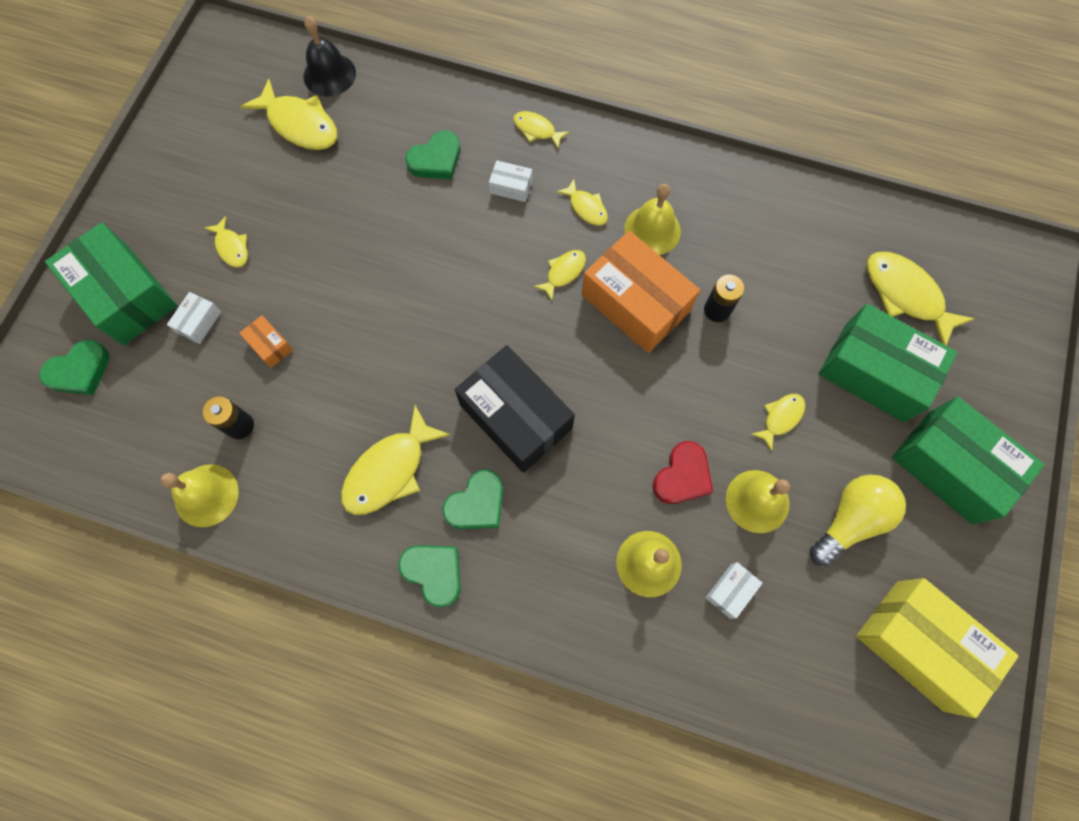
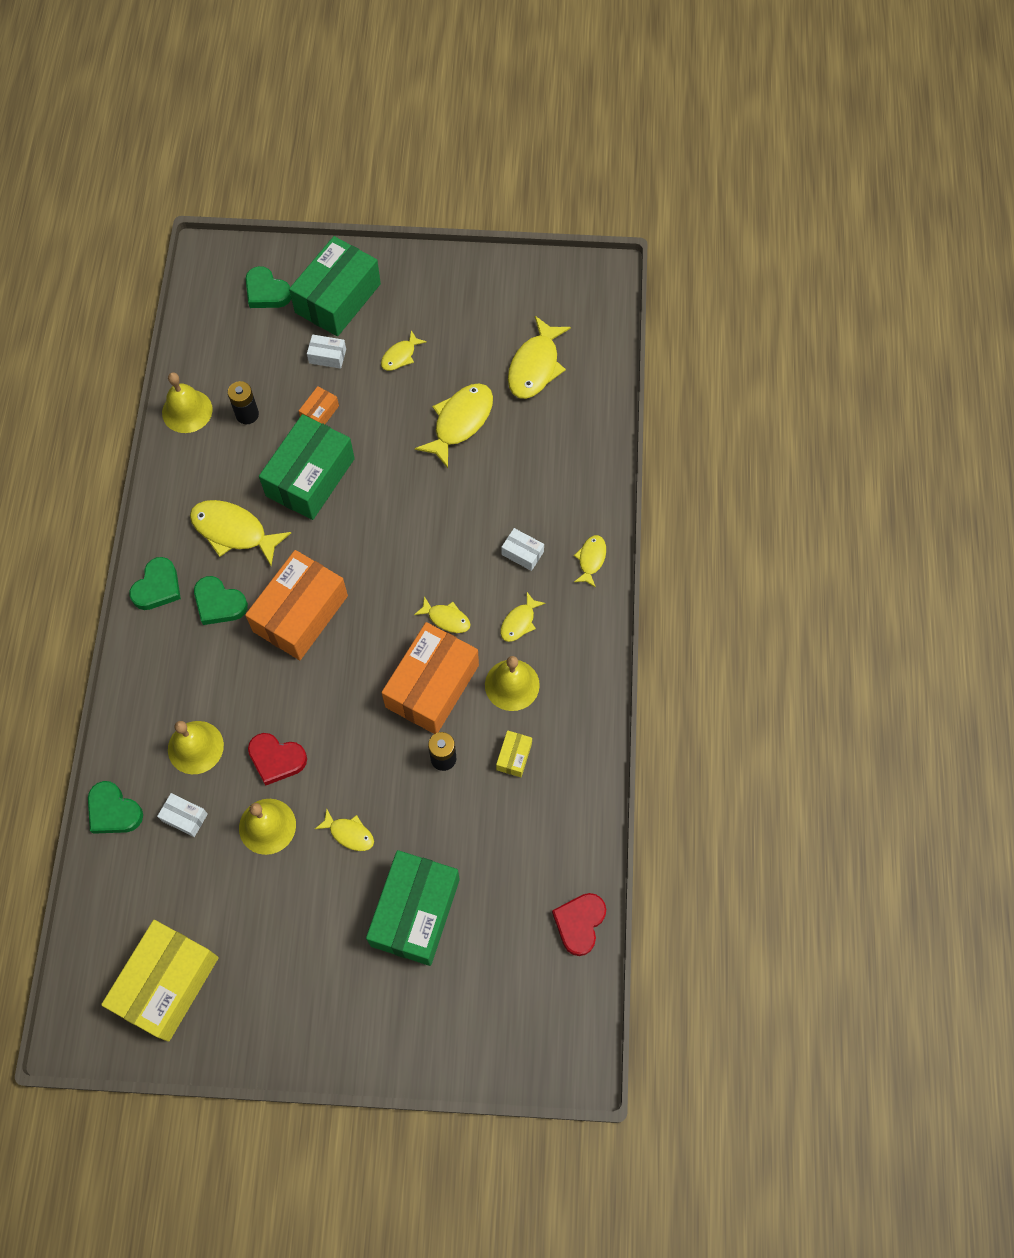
camera: 75 degrees right, 5 degrees down
black bell [304,16,356,97] -> none
green heart [405,131,460,180] -> green heart moved to [88,781,143,834]
black box [455,345,575,473] -> orange box [245,550,348,660]
white box [489,160,533,202] -> white box turned 60 degrees counterclockwise [501,528,544,571]
yellow light bulb [810,475,906,566] -> none
yellow fish [867,252,975,345] -> yellow fish moved to [415,383,493,468]
green box [892,396,1045,525] -> green box moved to [259,414,355,520]
none -> yellow box [496,730,532,777]
none -> red heart [552,893,606,956]

